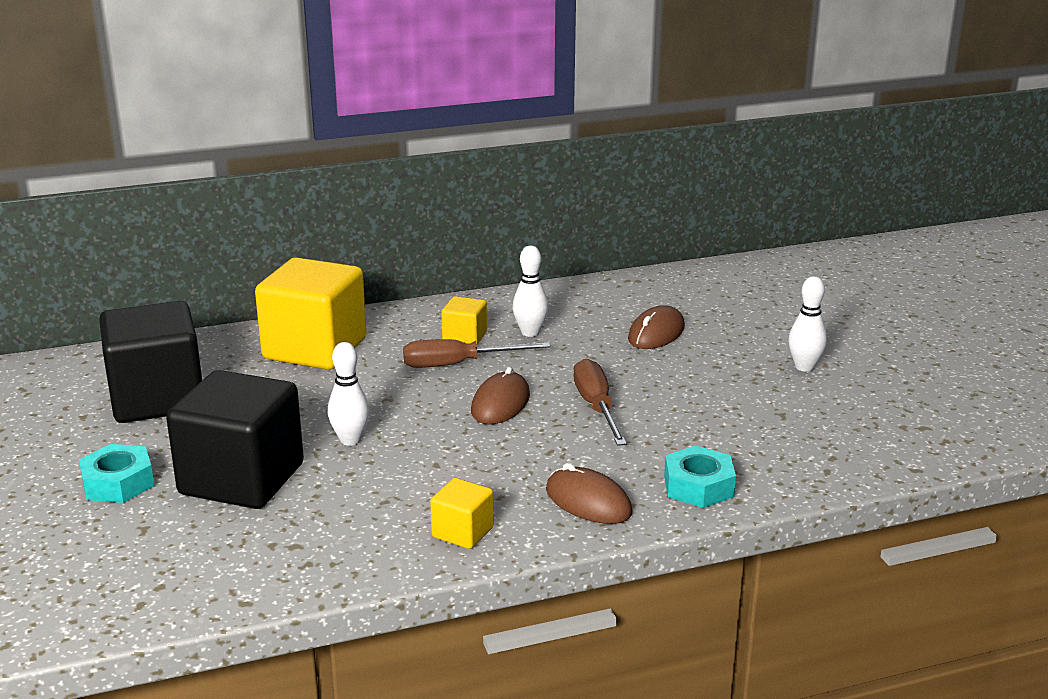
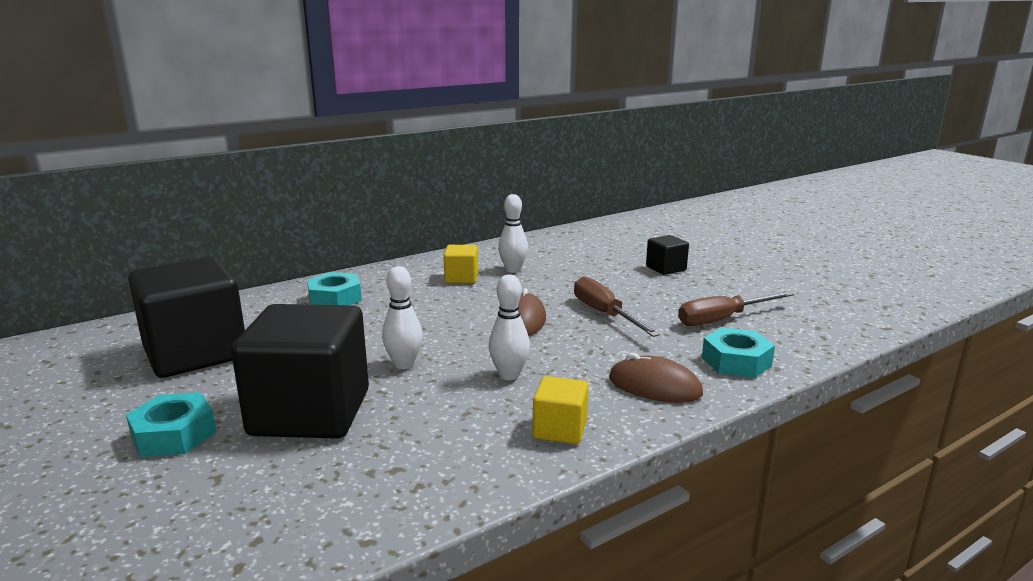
camera: 15 degrees left, 5 degrees down
yellow cube [255,257,367,370] -> turquoise nut [307,272,362,305]
brown screwdriver [403,339,550,368] -> brown screwdriver moved to [678,291,794,326]
brown mouse [628,305,685,349] -> none
white bowling pin [789,276,827,372] -> white bowling pin moved to [489,275,530,380]
none -> black cube [646,235,689,275]

